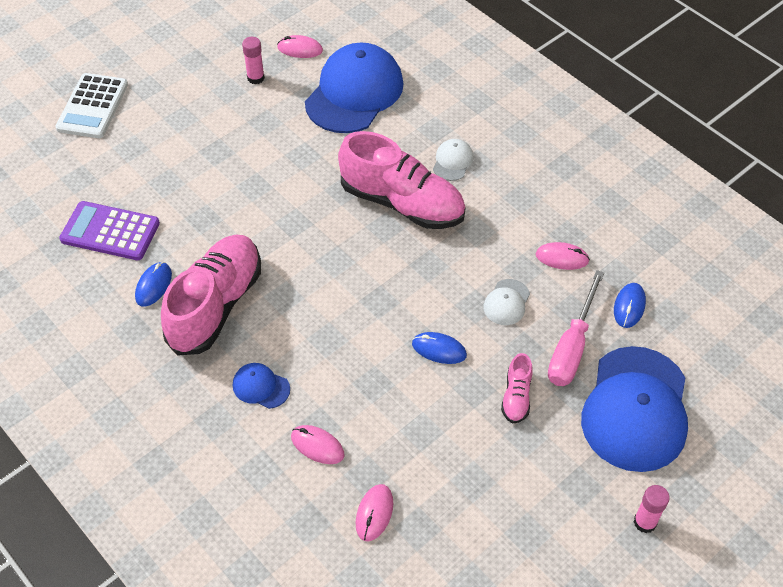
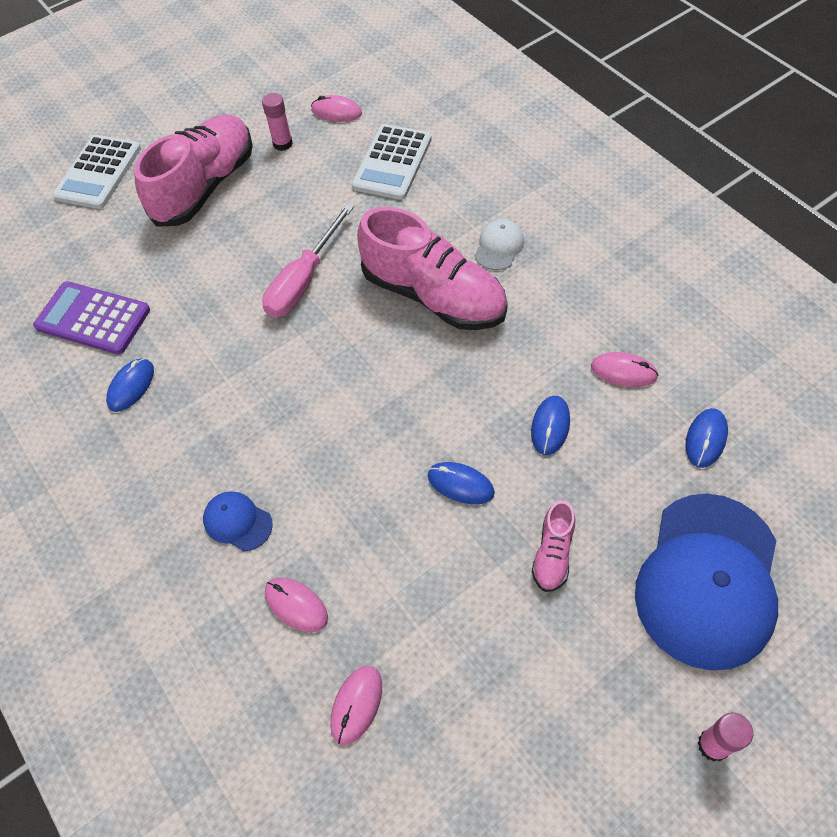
camera: 10 degrees right, 5 degrees up
pink shoe [161,234,261,356] -> pink shoe moved to [134,114,253,227]
blue cap [305,43,404,133] -> white calculator [352,124,432,200]
white cap [483,279,530,325] -> blue mouse [531,396,570,455]
pink screwdriver [548,270,604,386] -> pink screwdriver moved to [262,204,354,318]

